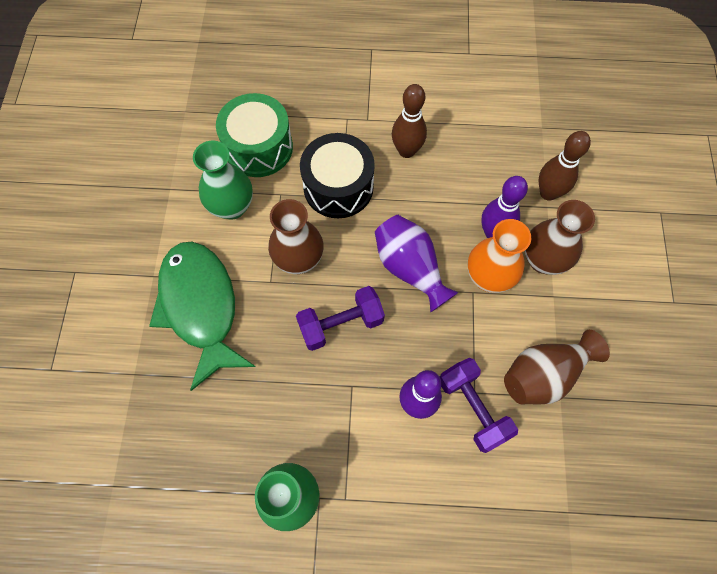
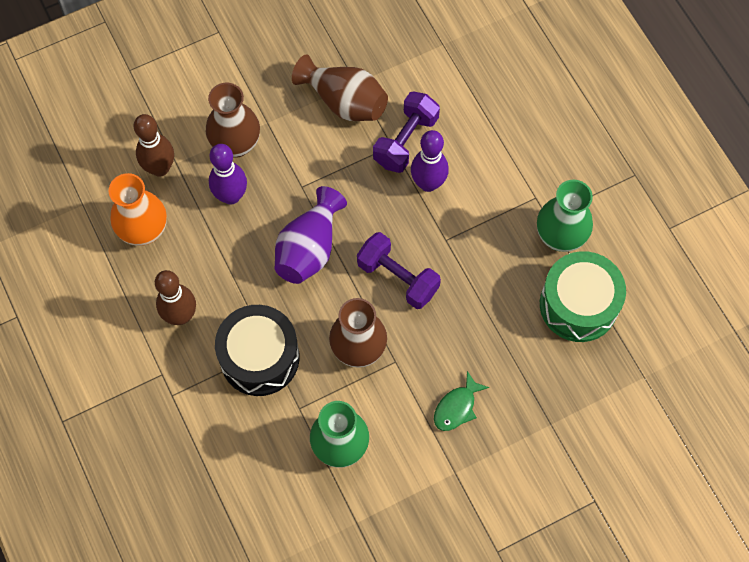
camera: 120 degrees left, 0 degrees up
green fish [149,242,256,391] -> green fish [434,371,489,431], size x0.42
green drum [216,93,293,177] -> green drum moved to [540,251,626,342]
orange vase [468,219,531,293] -> orange vase moved to [109,173,167,246]

